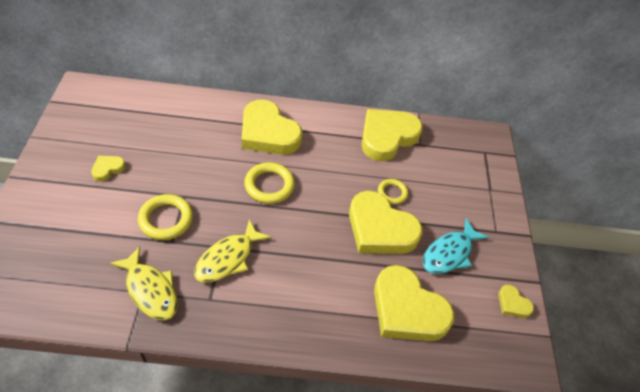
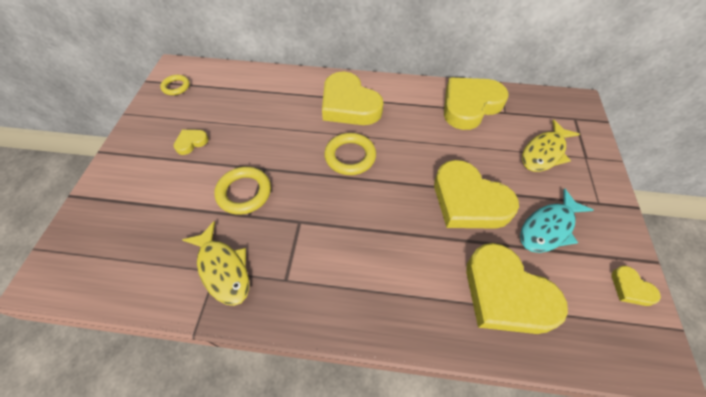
camera: 10 degrees right, 5 degrees up
yellow fish [194,219,271,283] -> yellow fish moved to [522,119,580,172]
yellow ring [378,179,408,204] -> yellow ring moved to [160,75,190,95]

